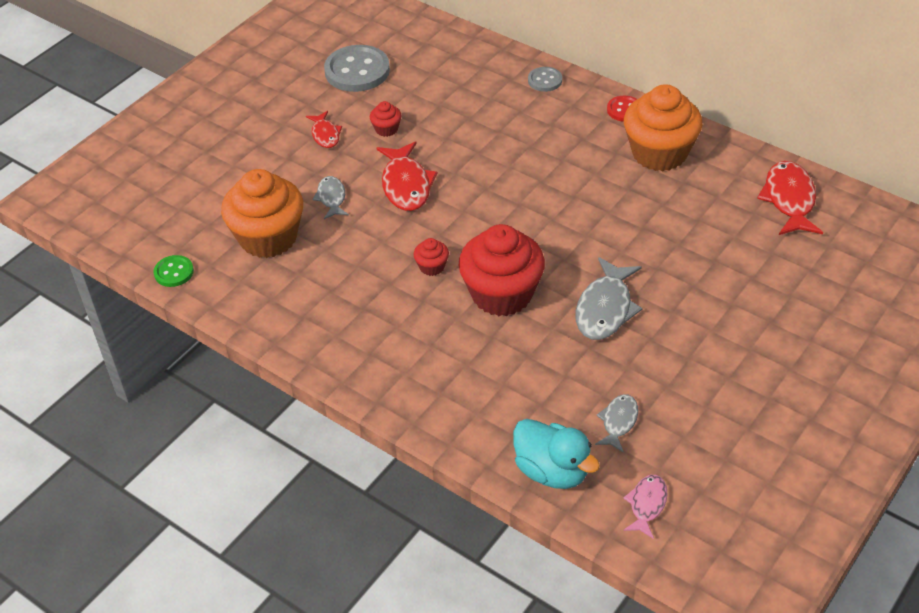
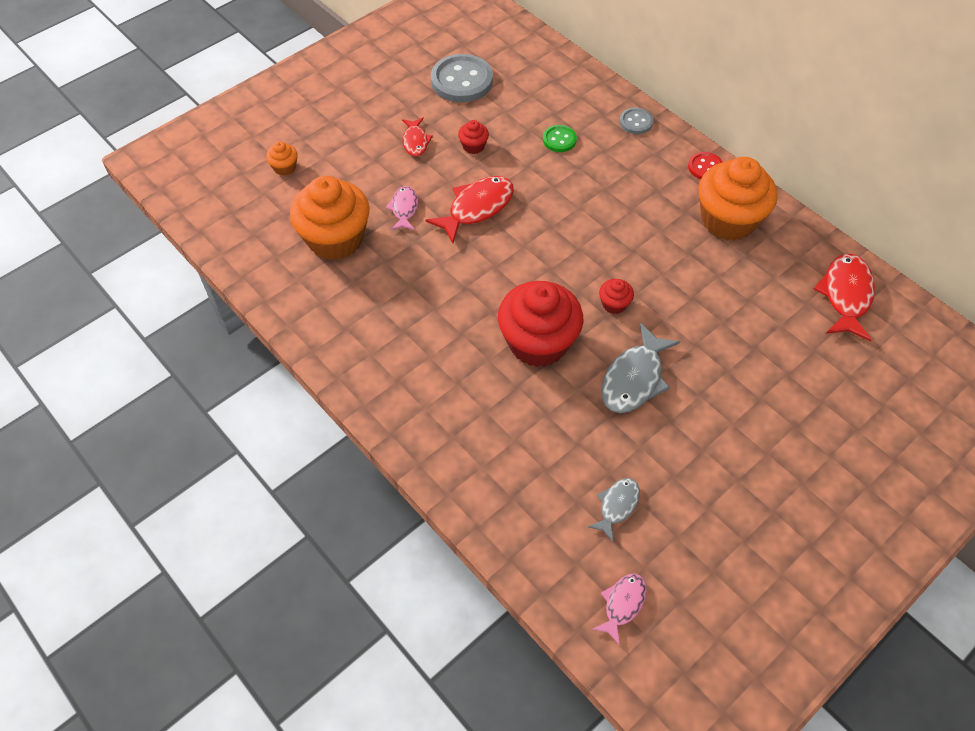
camera: 10 degrees right, 10 degrees up
green button [153,255,194,287] -> green button moved to [543,125,577,152]
grey fish [312,176,349,219] -> pink fish [385,186,418,230]
red fish [377,142,438,211] -> red fish turned 135 degrees counterclockwise [425,176,514,244]
red cupcake [414,238,449,276] -> red cupcake moved to [599,279,634,314]
turquoise duck [513,419,600,489] -> none
none -> orange cupcake [266,141,298,176]

